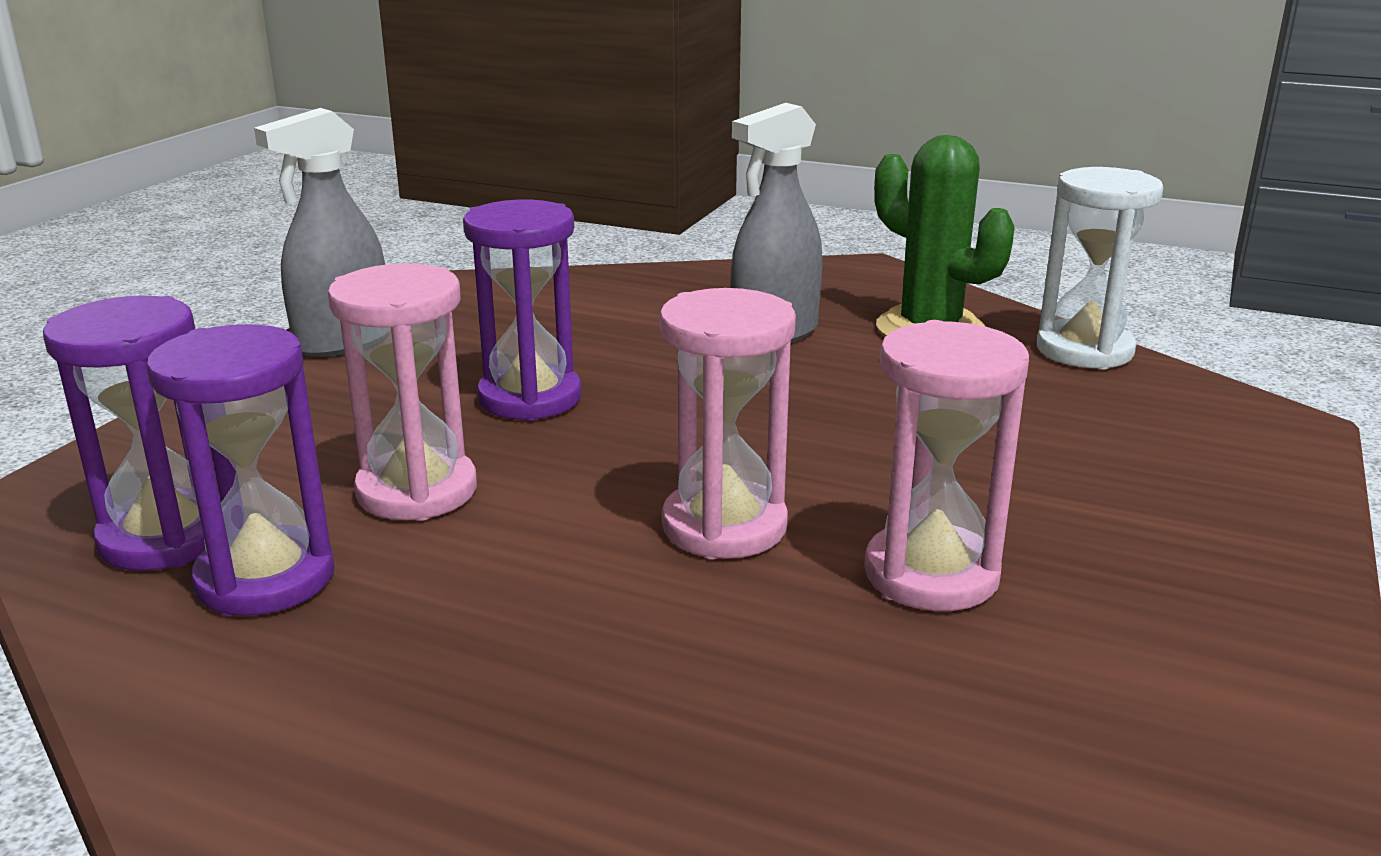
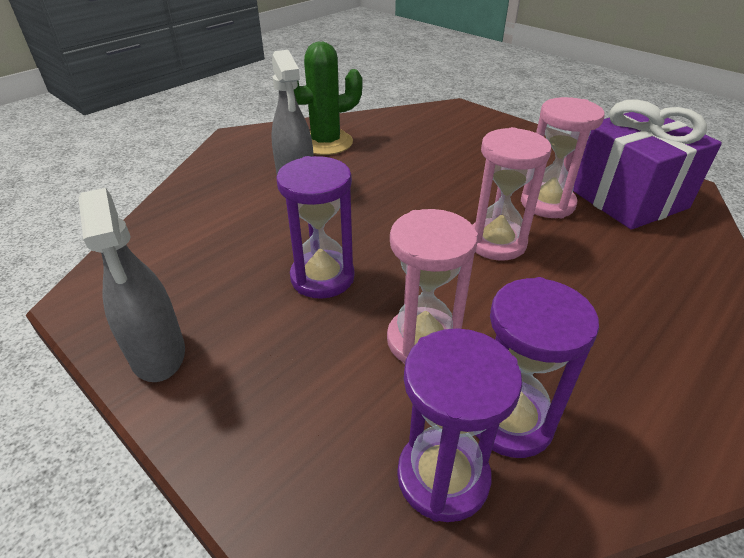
camera: 70 degrees left, 15 degrees up
white hourglass [1037,167,1163,369] -> none
none -> purple gift [573,99,722,230]

